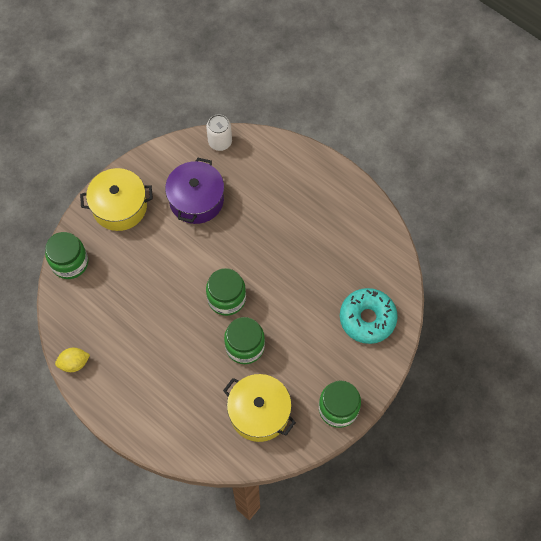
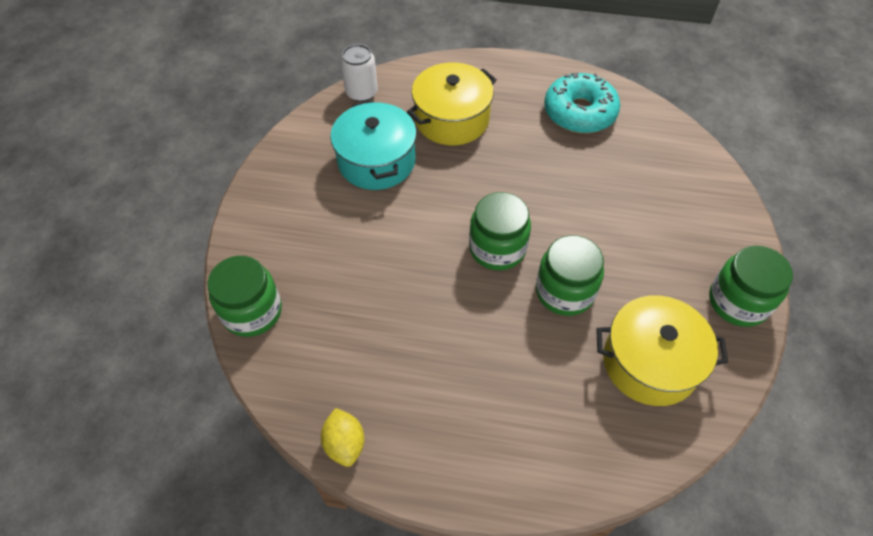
camera: 30 degrees left, 10 degrees down
yellow lemon [55,348,90,372] -> yellow lemon turned 60 degrees counterclockwise [321,408,364,467]
yellow pot [80,168,153,231] -> yellow pot moved to [407,62,497,145]
purple pot [165,158,224,224] -> turquoise pot [330,100,417,190]
turquoise donut [340,288,398,344] -> turquoise donut moved to [544,72,620,133]

